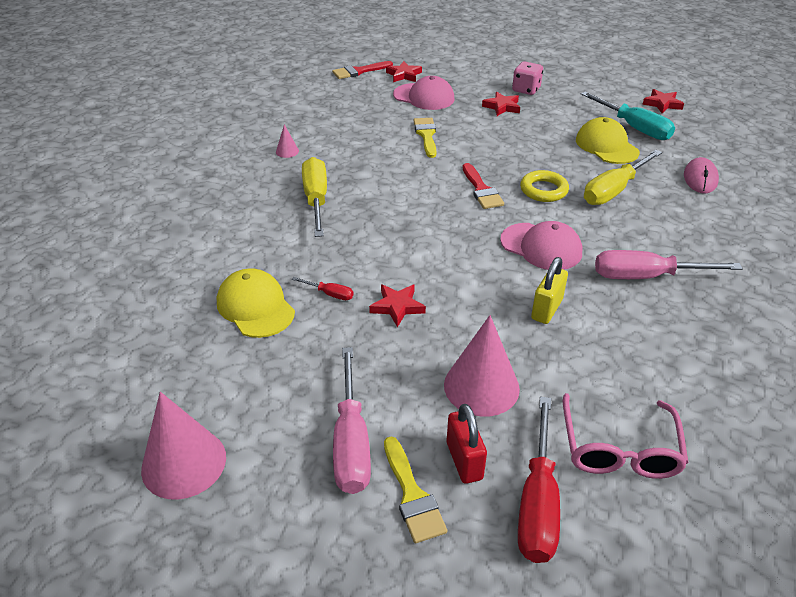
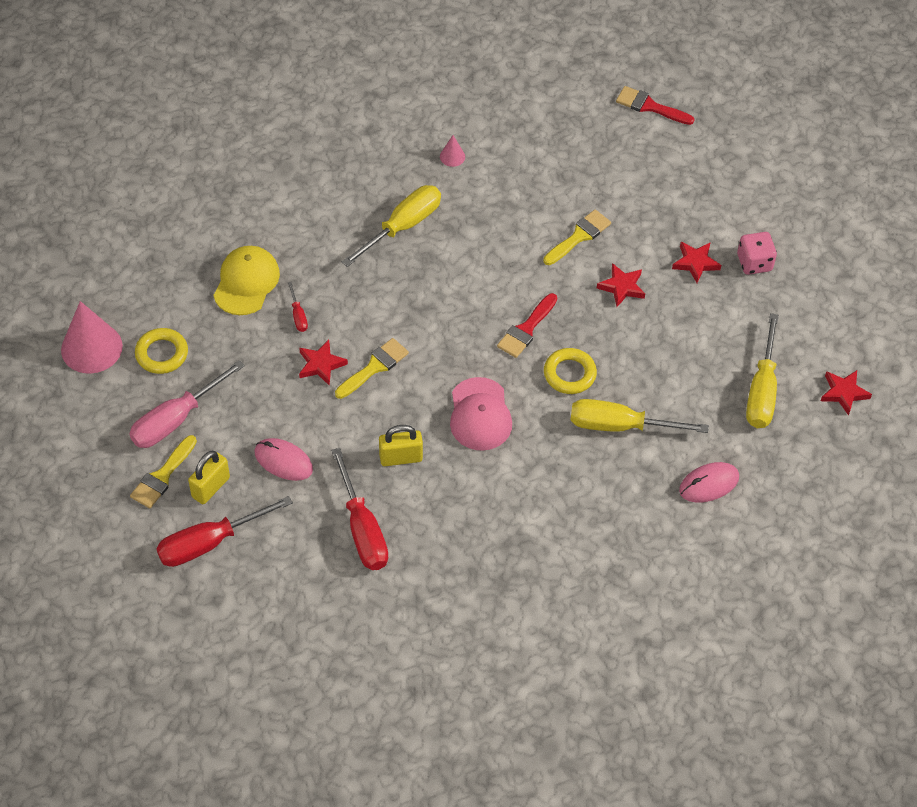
camera: 50 degrees right, 15 degrees up
red star [386,61,422,82] -> red star moved to [597,263,645,307]
pink cap [393,76,454,110] -> none
pink cone [444,315,520,417] -> pink mouse [255,438,313,481]
red padlock [447,404,487,484] -> yellow padlock [188,451,230,504]
pink glasses [563,393,689,479] -> none
yellow cap [576,117,640,164] -> none
turquoise screwdriver [581,92,675,140] -> yellow screwdriver [746,313,779,428]
pink screwdriver [595,250,743,279] -> none
none -> yellow ring [135,328,188,374]
none -> red screwdriver [331,448,388,570]
none -> yellow brush [335,338,409,399]

